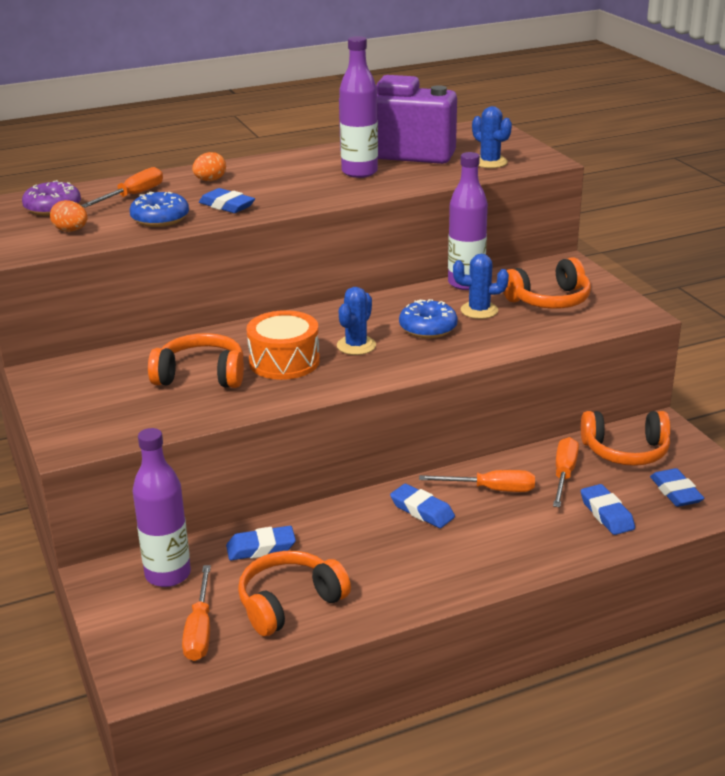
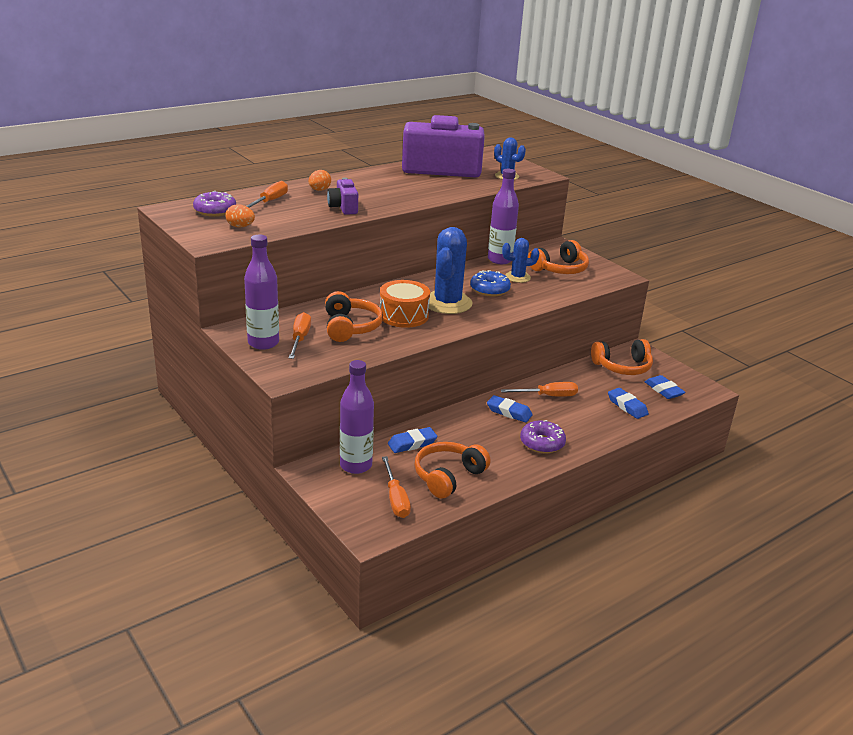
camera: 15 degrees left, 0 degrees up
blue donut [130,192,189,227] -> none
orange headphones [148,333,244,388] -> orange headphones turned 90 degrees clockwise [325,291,383,342]
blue eraser [199,188,255,213] -> purple camera [327,178,358,215]
blue cactus [337,287,376,355] -> blue cactus [429,227,473,314], size x1.80
purple bottle [339,36,378,178] -> purple bottle moved to [244,235,279,350]
orange screwdriver [553,437,579,507] -> orange screwdriver moved to [289,312,311,359]
none -> purple donut [520,420,566,453]

